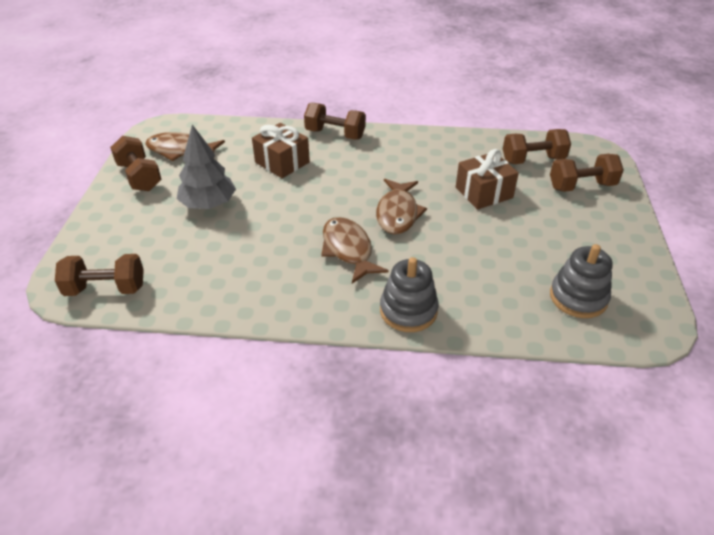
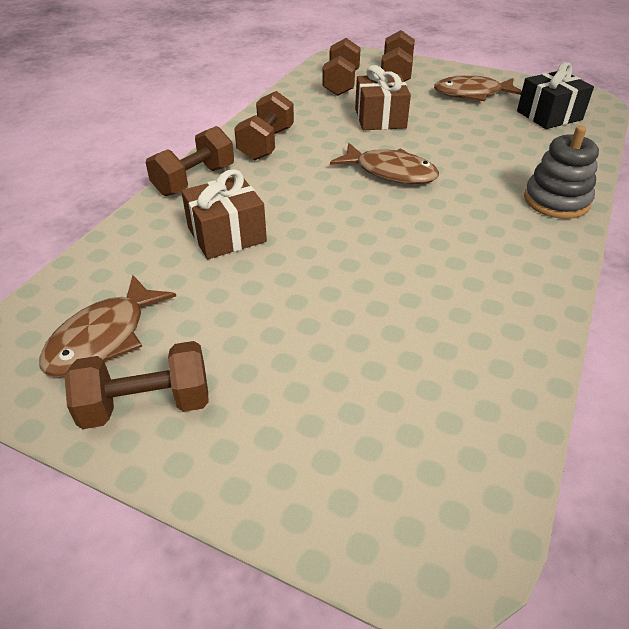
camera: 70 degrees left, 0 degrees up
brown dumbbell [55,254,144,296] -> brown dumbbell moved to [234,91,294,161]
grey tree [177,125,236,209] -> none
brown fish [321,217,389,284] -> brown fish moved to [434,75,522,101]
grey stacking toy [550,244,612,318] -> black gift [517,62,594,129]

